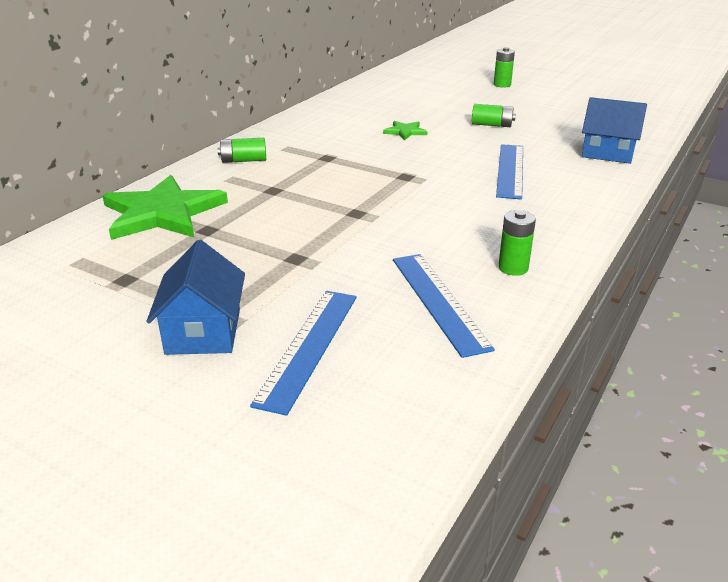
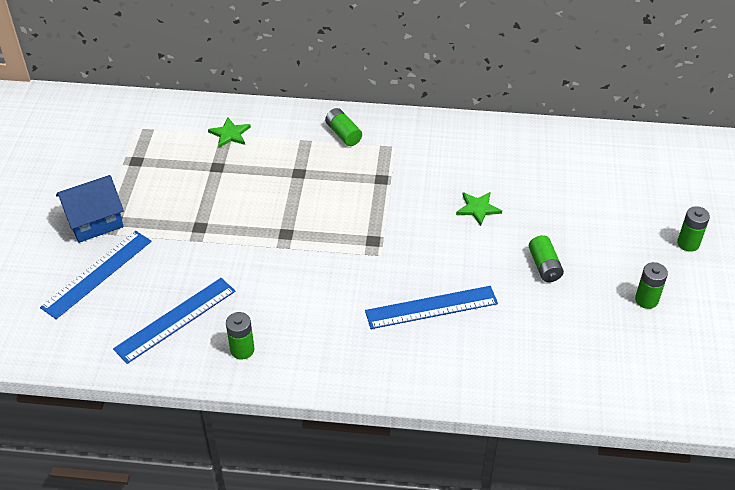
camera: 65 degrees right, 15 degrees up
green star [103,175,228,240] -> green star [208,117,251,148], size x0.44
blue ruler [250,291,357,416] -> blue ruler turned 45 degrees counterclockwise [40,231,152,319]
blue house [582,97,647,164] -> none
none -> green battery [635,262,668,309]

